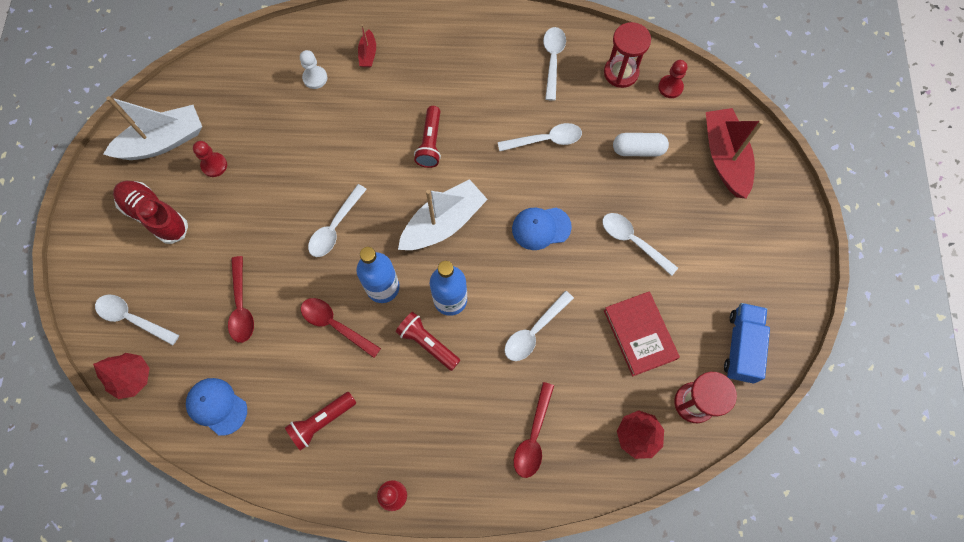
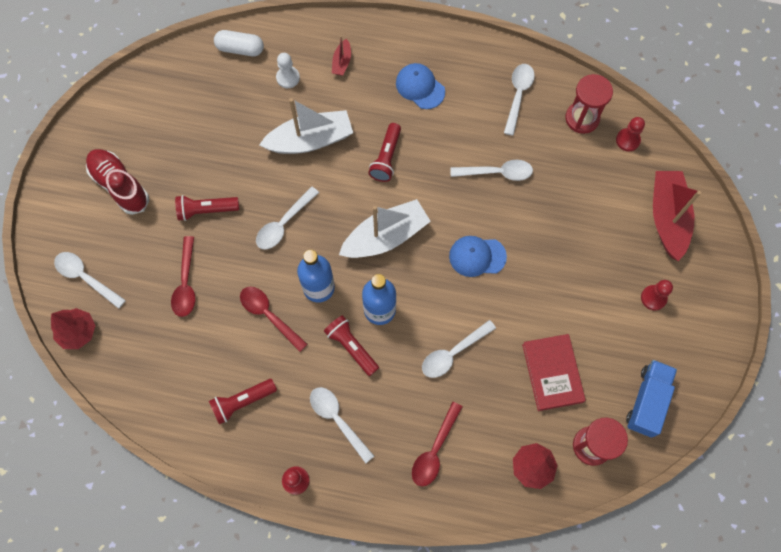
camera: 10 degrees right, 0 degrees up
white boat [103,96,202,160] -> white boat moved to [259,98,353,154]
blue cap [186,378,247,436] -> blue cap moved to [396,63,445,109]
red pawn [193,141,227,177] -> red pawn moved to [641,280,673,310]
white spoon [602,213,678,276] -> white spoon moved to [310,387,374,463]
white capsule [613,133,669,156] -> white capsule moved to [214,30,264,56]
none -> red flashlight [175,195,239,221]

